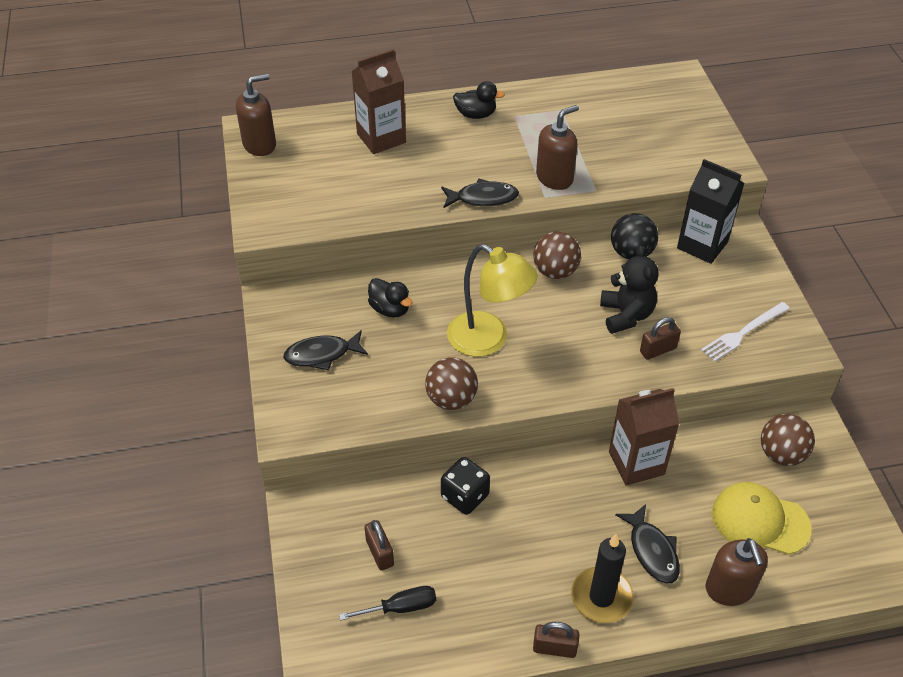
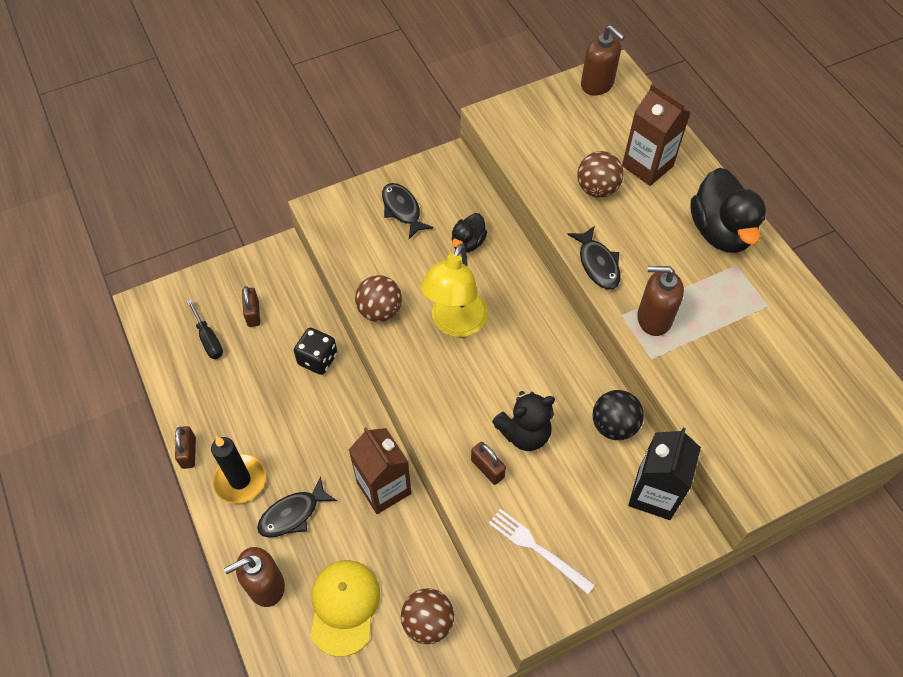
camera: 75 degrees right, 10 degrees up
brown padlock [364,520,394,571] -> brown padlock turned 60 degrees counterclockwise [242,286,260,327]
black duck [453,81,505,119] -> black duck [691,167,766,253], size x1.88
brown ball [533,231,581,279] -> brown ball moved to [577,151,624,198]
brown soap dispenser [536,105,579,190] -> brown soap dispenser turned 150 degrees clockwise [637,266,684,336]

